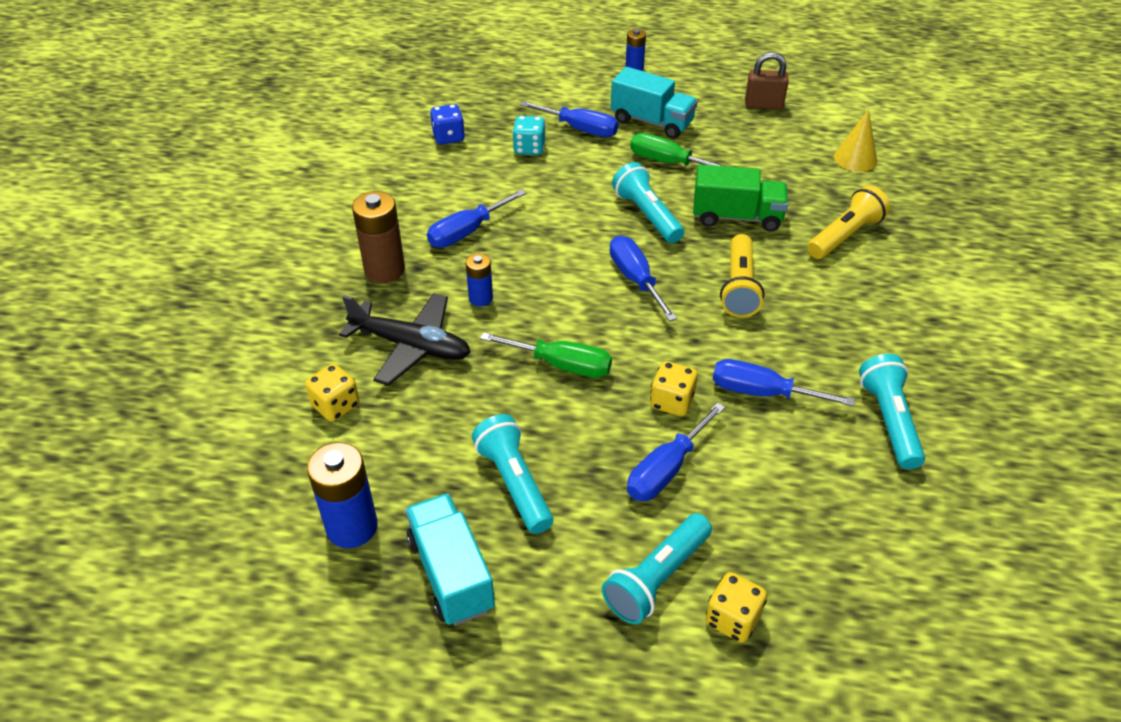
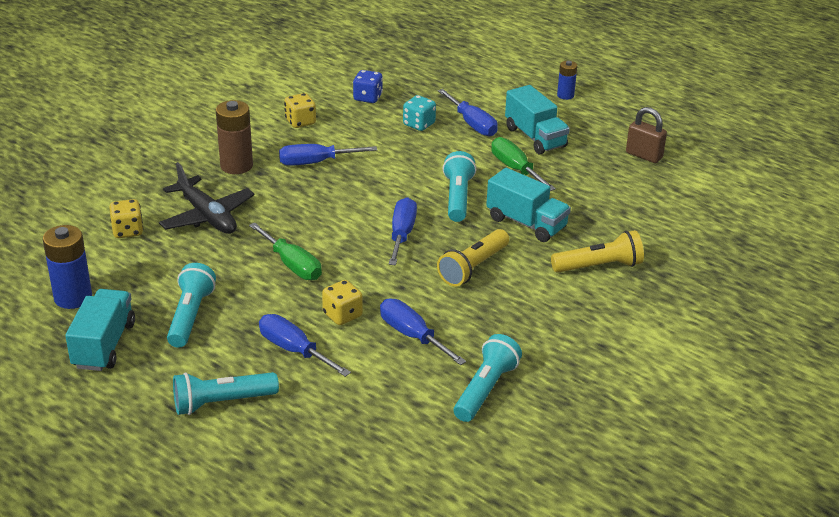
camera: 30 degrees right, 10 degrees down
blue battery [466,253,493,306] -> none
blue screwdriver [627,402,725,501] -> blue screwdriver turned 60 degrees clockwise [259,314,351,377]
green truck [693,164,788,232] -> turquoise truck [486,168,571,242]
yellow dice [705,572,767,643] -> yellow dice moved to [284,93,316,128]
yellow cone [834,110,877,172] -> none

